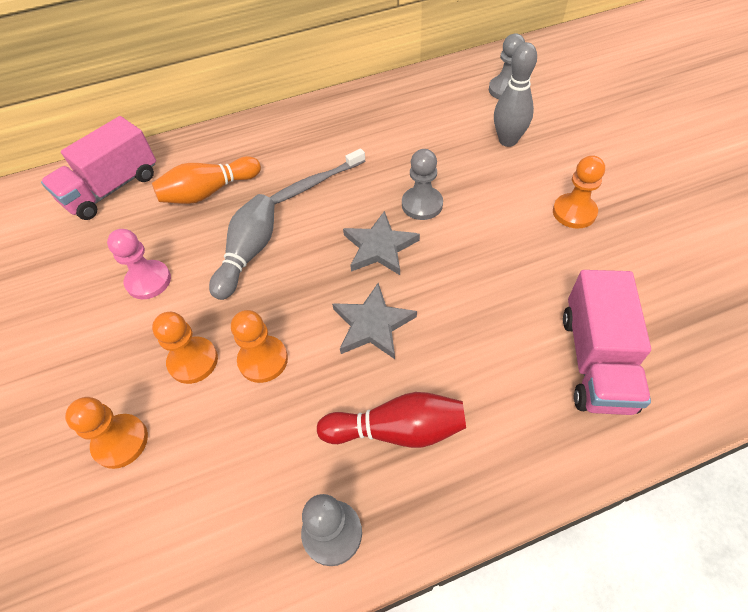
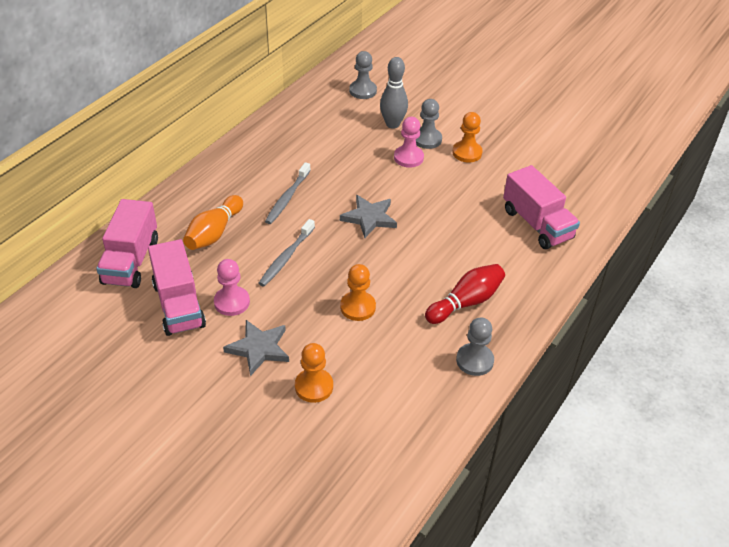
camera: 40 degrees left, 10 degrees down
orange pawn [152,312,218,384] -> none
grey bowling pin [209,194,275,300] -> grey toothbrush [259,219,315,287]
grey star [332,283,417,359] -> grey star moved to [223,320,289,376]
grey pawn [402,149,443,220] -> grey pawn moved to [416,99,442,149]
none -> pink truck [148,239,206,336]
none -> pink pawn [394,117,424,168]

